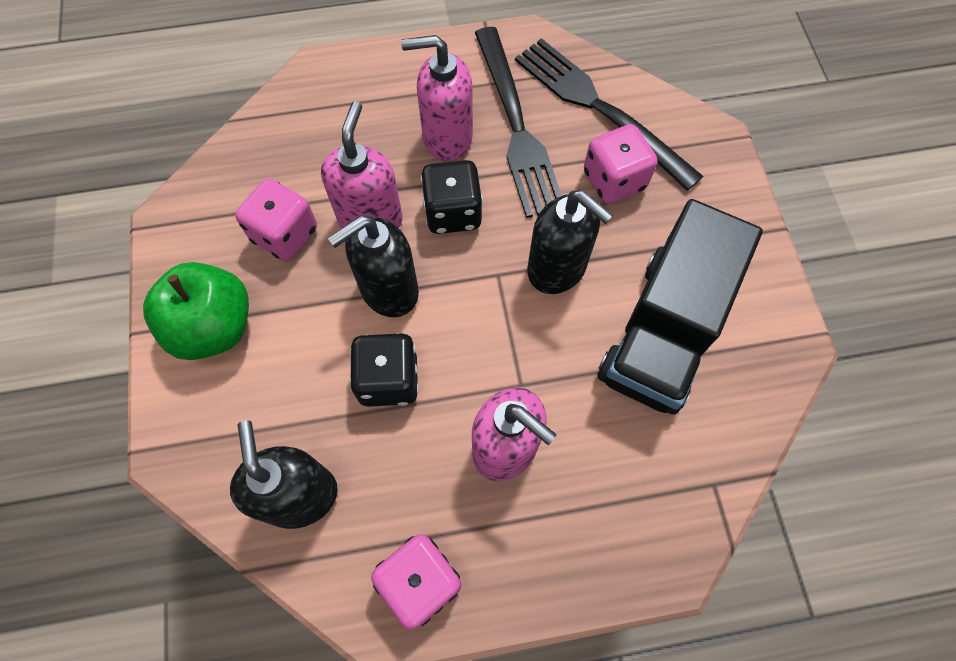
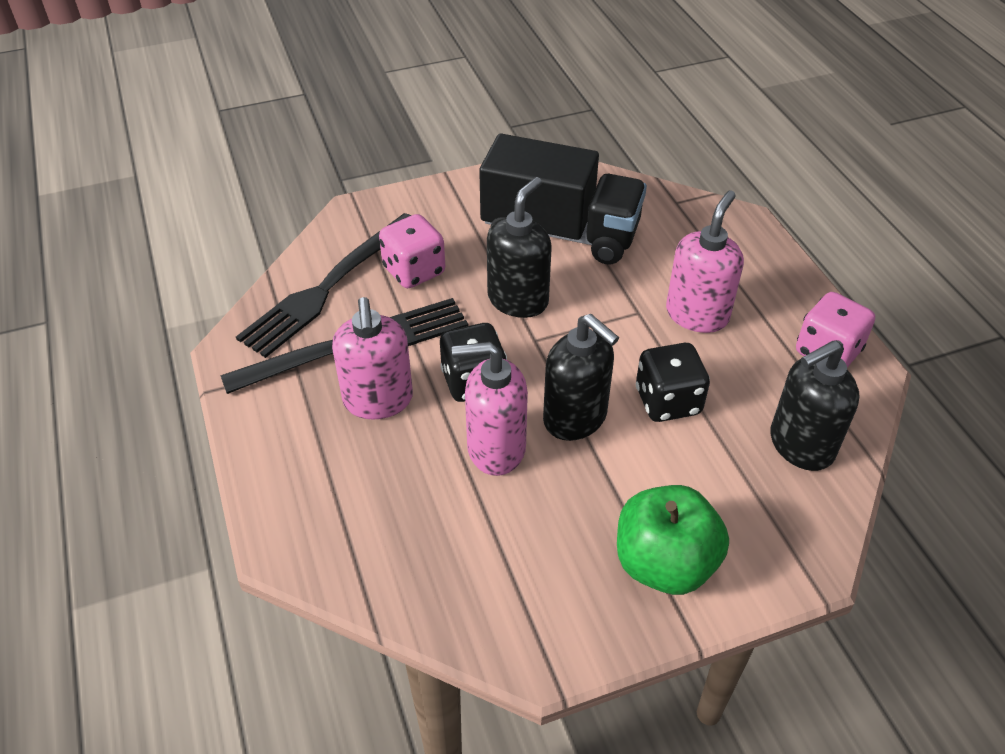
camera: 100 degrees left, 20 degrees down
pink dice [235,179,317,261] -> none

